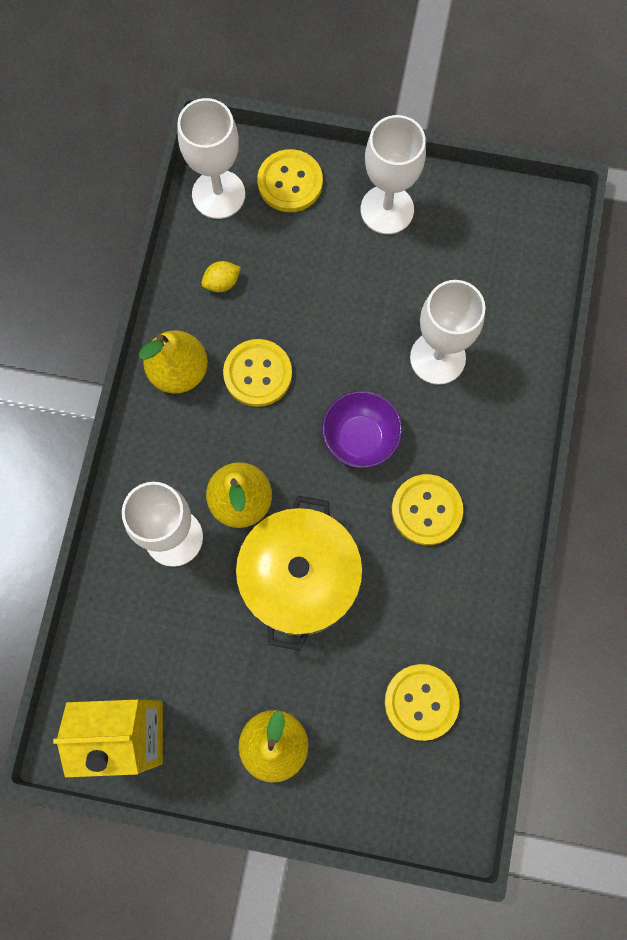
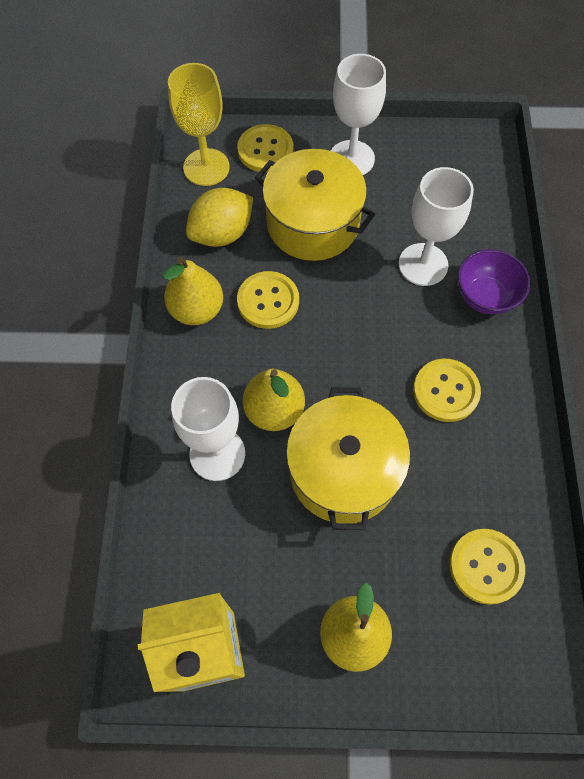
camera: 10 degrees left, 10 degrees down
white goblet [178,98,245,219] -> yellow goblet [168,63,230,186]
yellow lemon [201,261,241,292] -> yellow lemon [186,188,253,247], size x2.04
purple bowl [322,390,403,468] -> purple bowl moved to [458,249,530,314]
none -> yellow pot [255,149,375,261]

